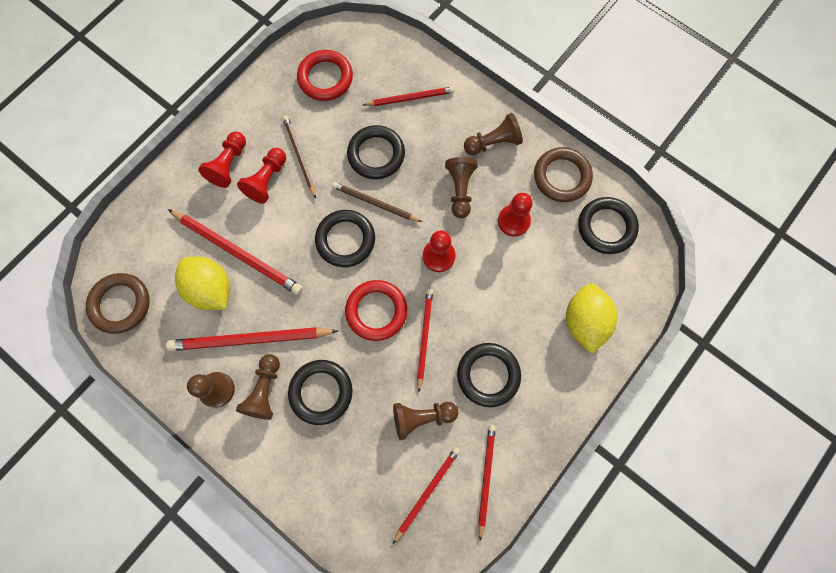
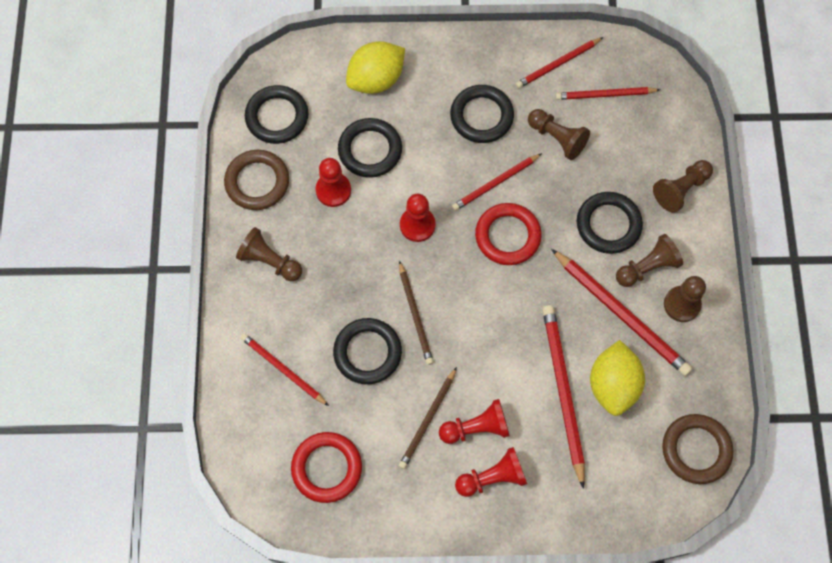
camera: 130 degrees left, 5 degrees down
black ring [315,210,375,267] -> black ring moved to [338,118,402,178]
brown pawn [445,157,478,218] -> brown pawn moved to [653,160,713,213]

